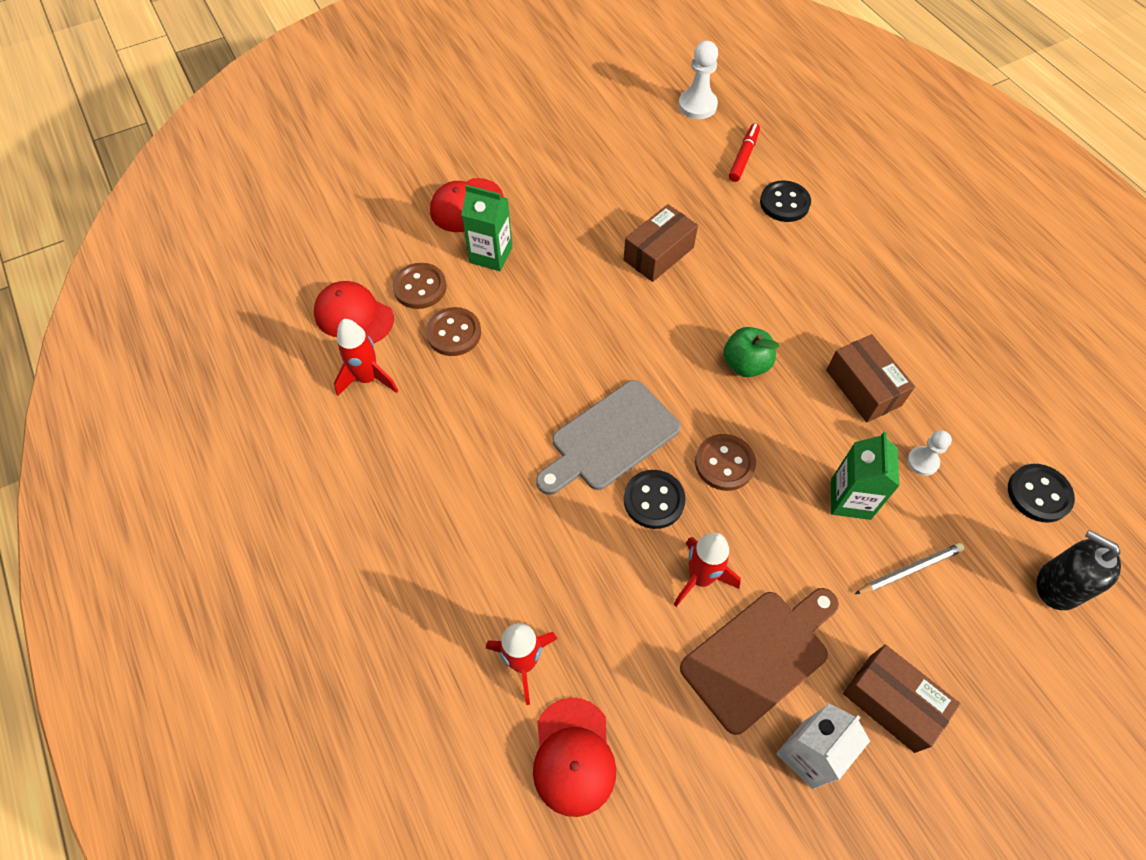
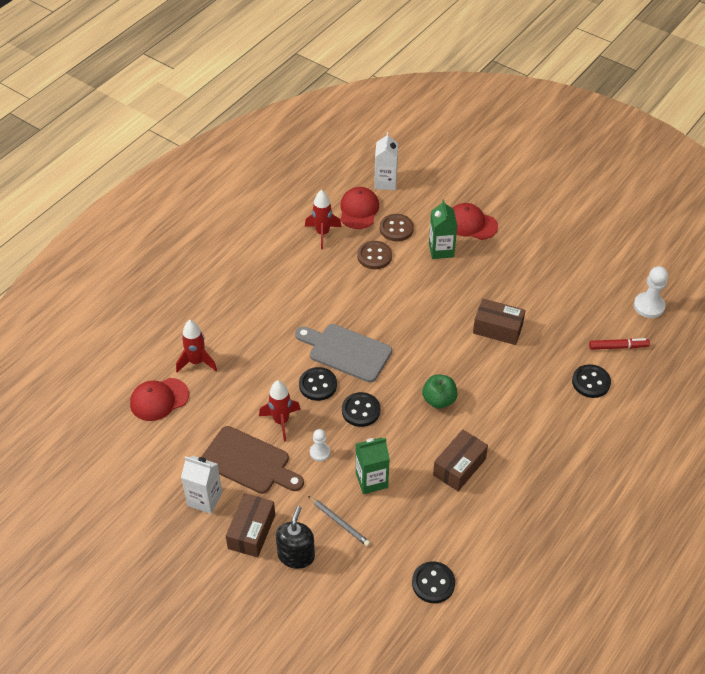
camera: 65 degrees right, 10 degrees down
brown button [695,434,756,491] -> black button [342,392,380,427]
white pawn [907,430,952,476] -> white pawn moved to [310,429,330,461]
black soap dispenser [1036,530,1121,610] -> black soap dispenser moved to [276,506,315,569]
none -> white carton [374,132,398,190]

